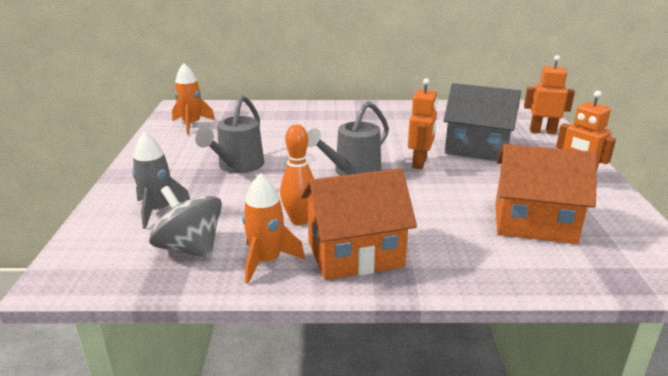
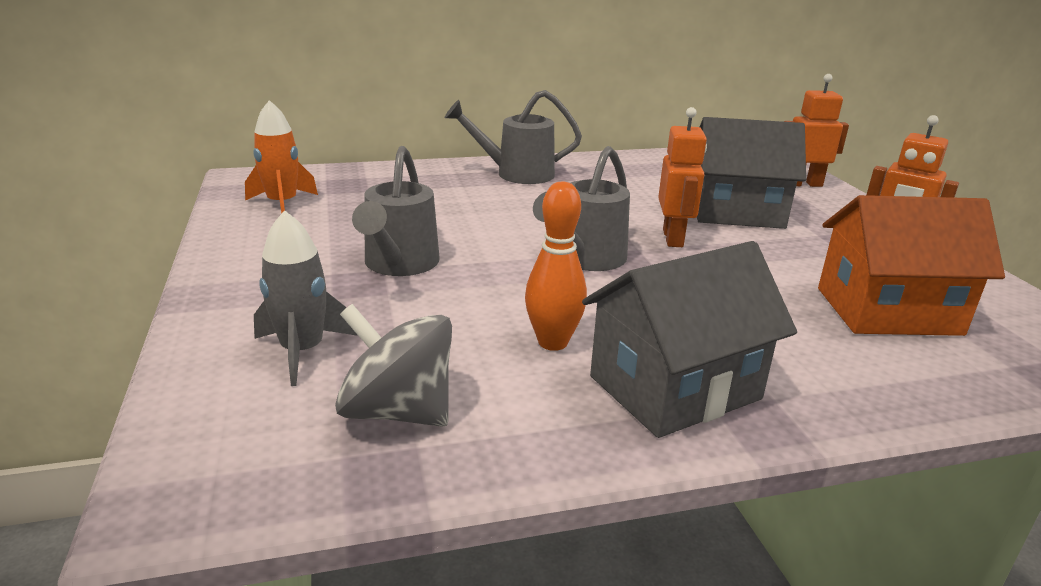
camera: 15 degrees left, 0 degrees up
orange rocket [242,173,305,284] -> none
orange house [301,168,417,280] -> grey house [582,241,797,438]
none -> grey watering can [444,90,582,184]

